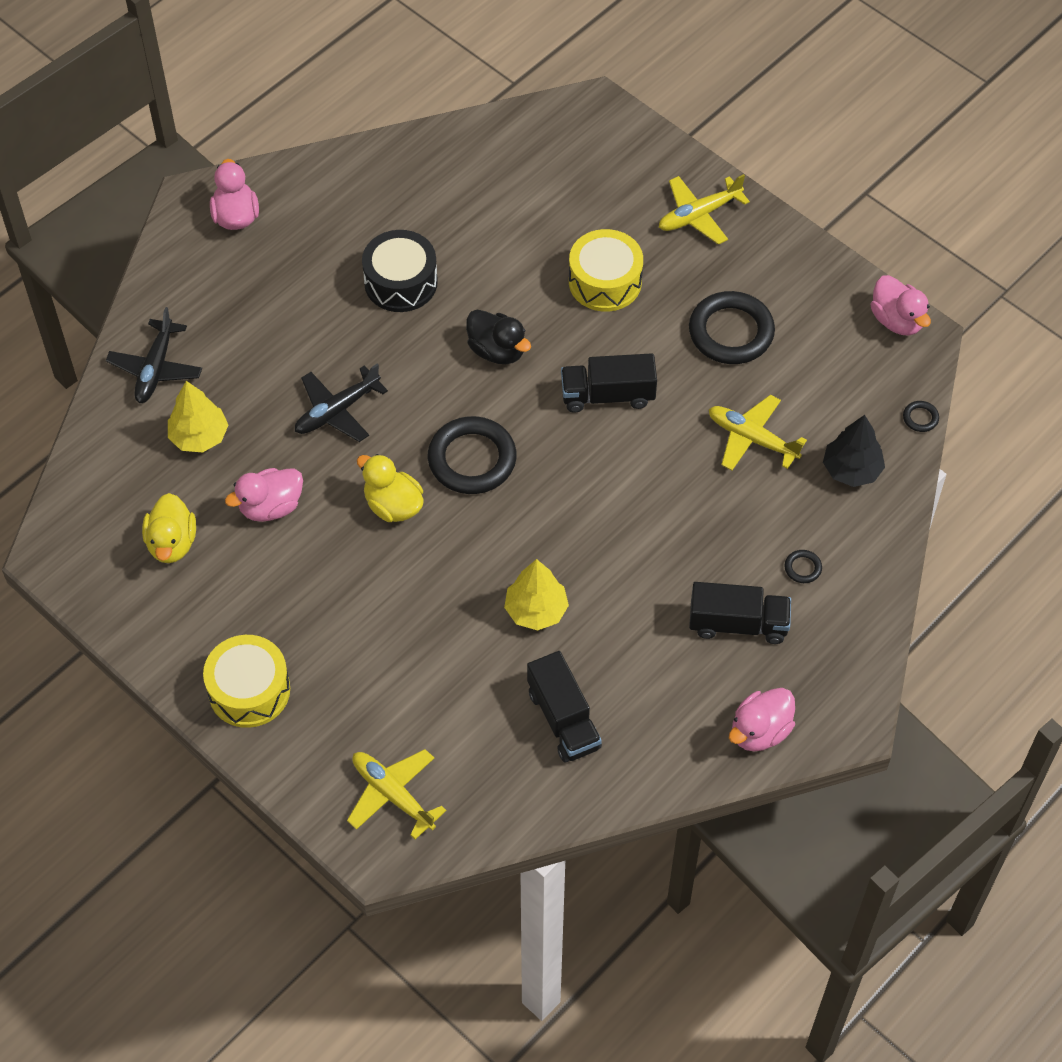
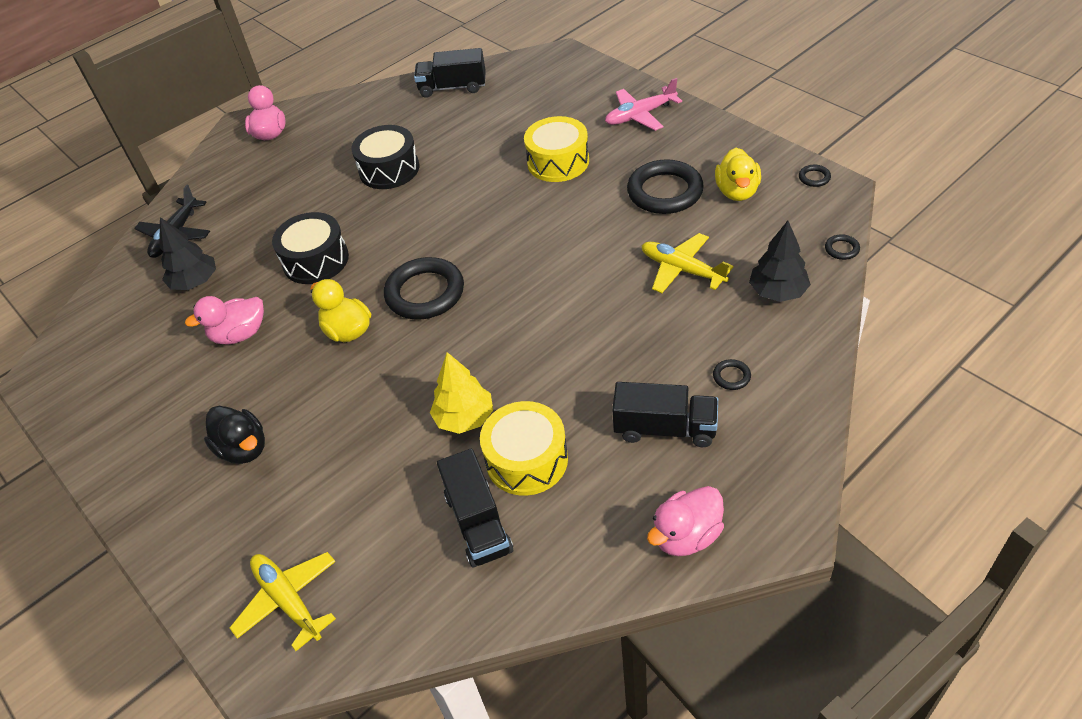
camera: 10 degrees right, 10 degrees down
yellow duck [142,493,196,563] -> yellow duck moved to [715,148,761,201]
yellow tree [168,381,228,452] -> black tree [159,217,216,290]
yellow drum [203,635,290,728] -> yellow drum moved to [480,401,568,496]
black plane [295,364,388,442] -> black drum [272,212,349,284]
black duck [466,310,531,364] -> black duck moved to [204,406,265,464]
black truck [561,353,657,413] -> black truck moved to [414,48,486,98]
yellow plane [659,174,750,244] -> pink plane [605,78,682,131]
pink duck [870,275,931,336] -> black ring [799,165,831,187]

